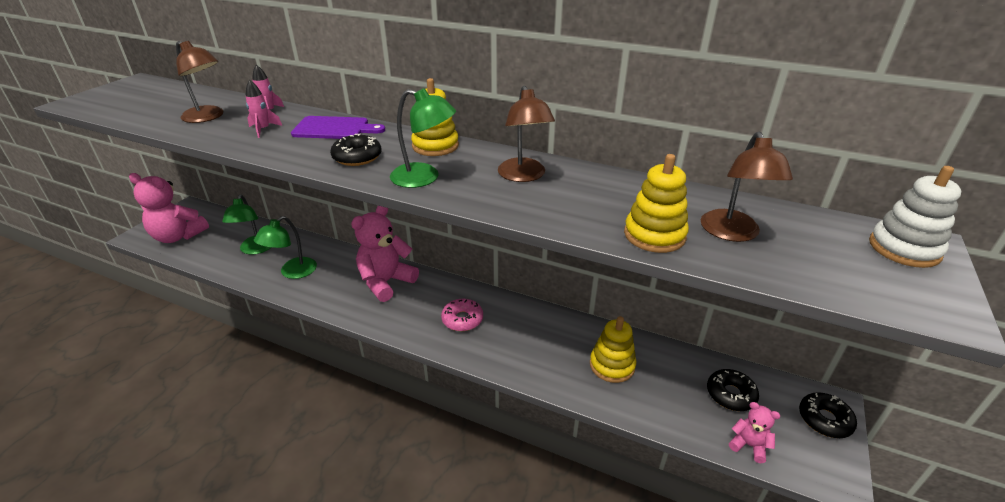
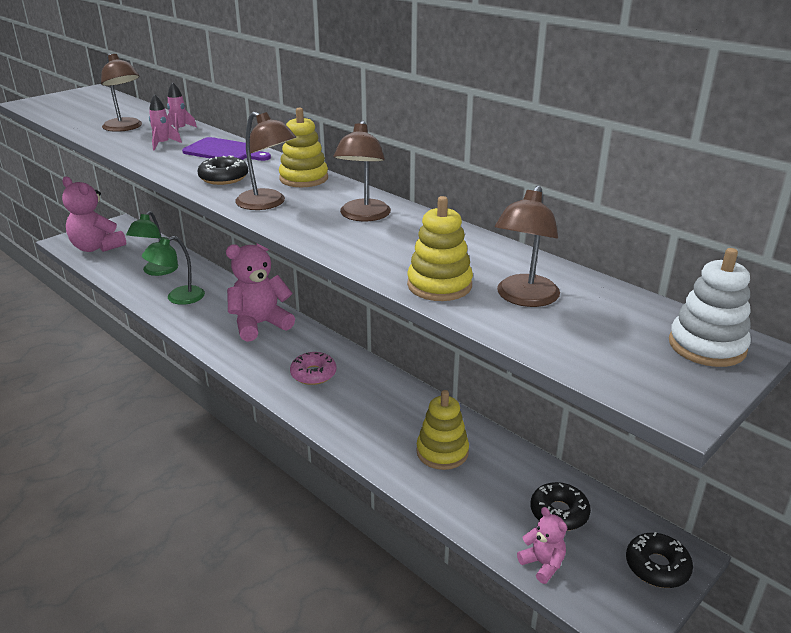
camera: 20 degrees right, 5 degrees down
green lamp [390,88,456,188] -> brown lamp [235,112,296,210]

